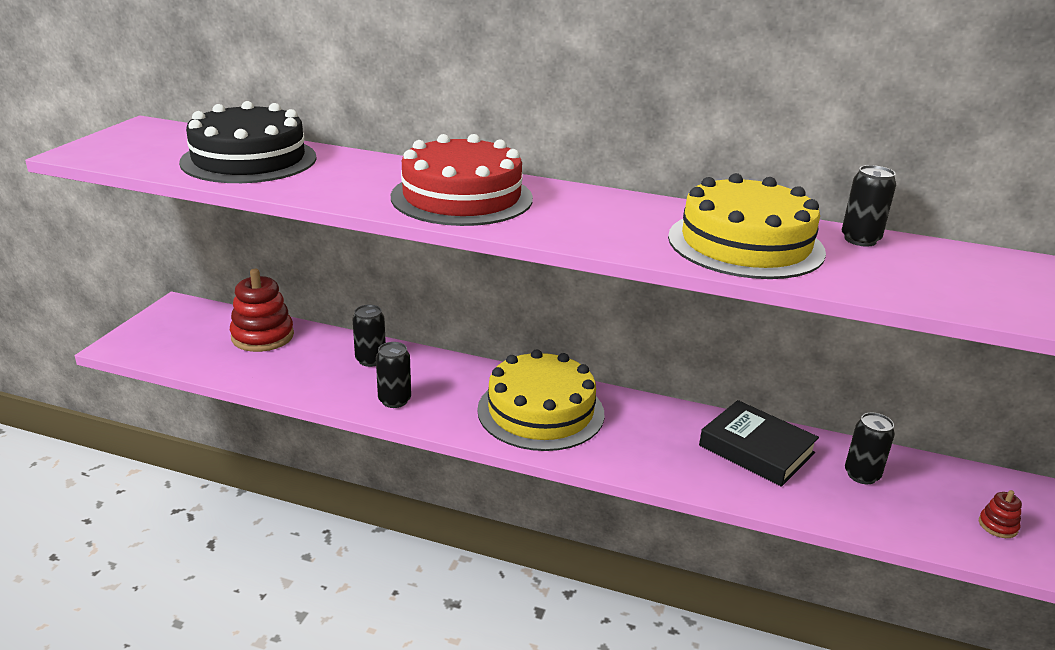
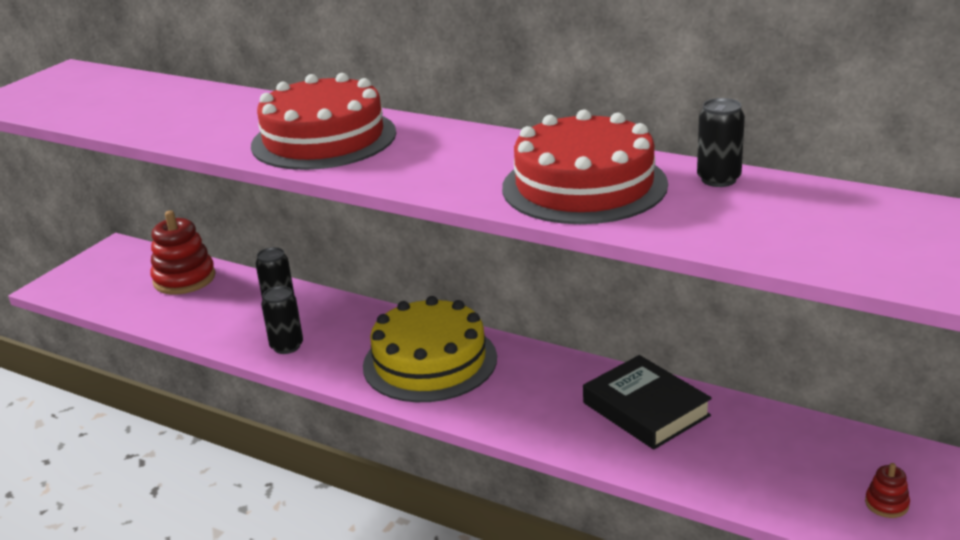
camera: 15 degrees right, 0 degrees up
black cake [179,101,317,183] -> none
yellow cake [668,173,826,279] -> red cake [502,109,668,224]
black can [845,412,895,484] -> none

